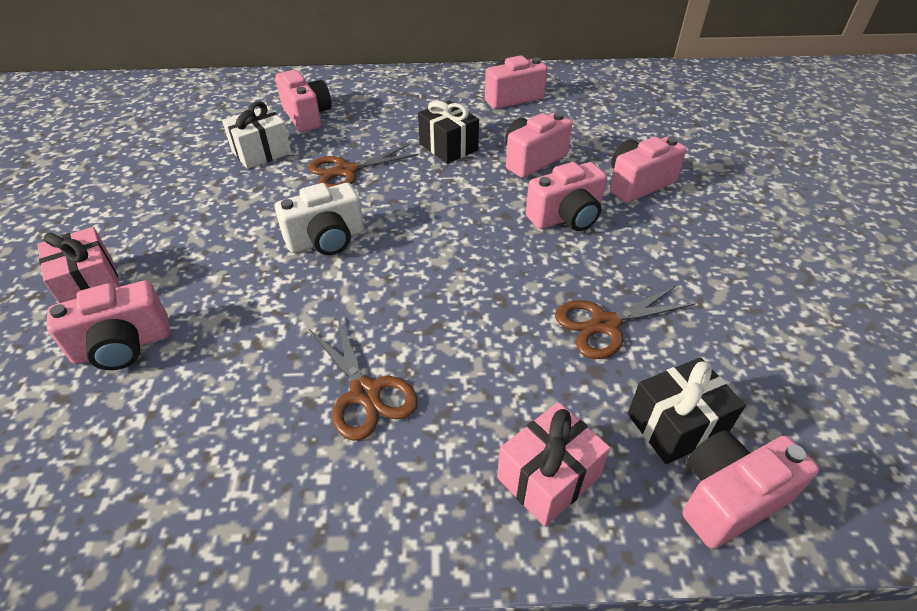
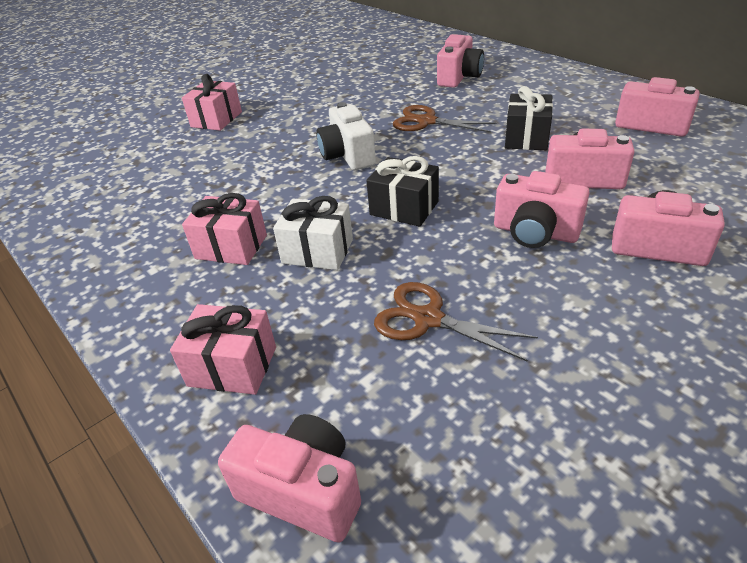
camera: 55 degrees right, 5 degrees down
pink camera [47,280,170,370] -> none
white gift [222,101,292,169] -> white gift moved to [273,196,353,270]
white camera [275,183,364,255] -> white camera turned 45 degrees clockwise [316,102,376,170]
brown scissors [309,315,418,441] -> pink gift [182,193,267,265]
black gift [628,357,746,464] -> black gift moved to [366,156,439,227]

